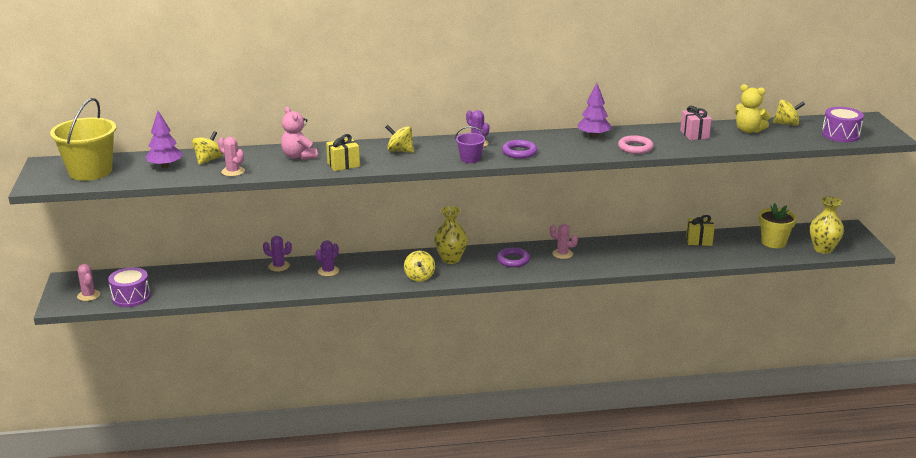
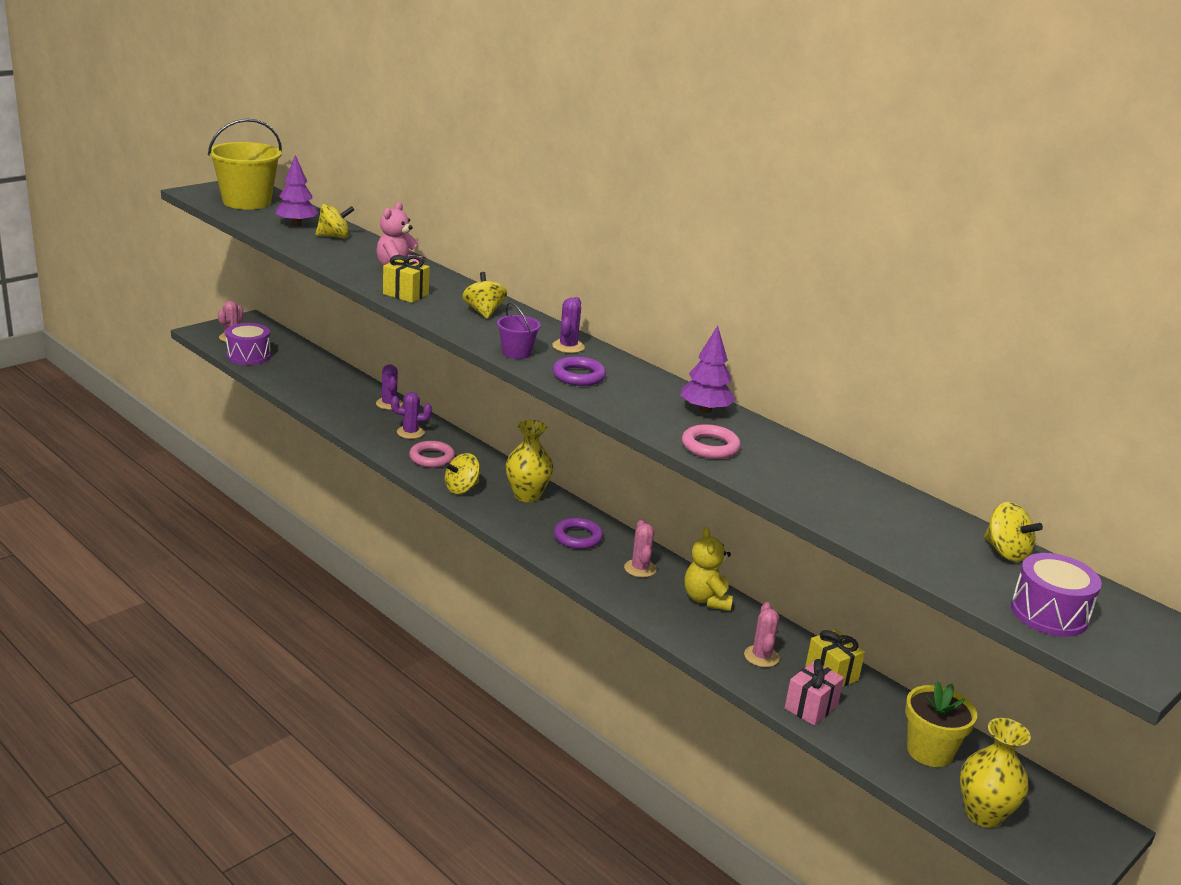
camera: 50 degrees right, 0 degrees up
pink cactus [218,137,245,176] -> pink cactus moved to [744,602,780,667]
pink gift [680,106,711,140] -> pink gift moved to [785,659,844,726]
yellow teddy bear [735,84,771,133] -> yellow teddy bear moved to [685,527,733,611]
none -> pink ring [409,441,455,468]

